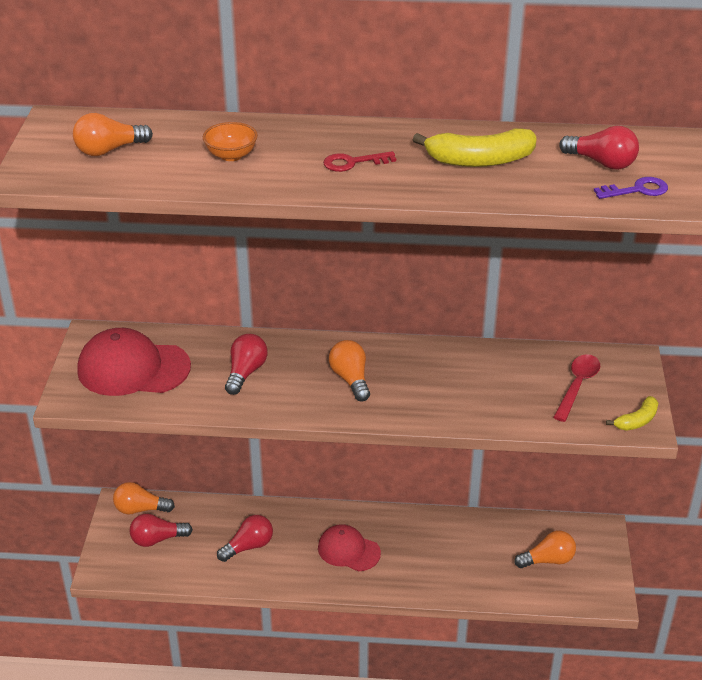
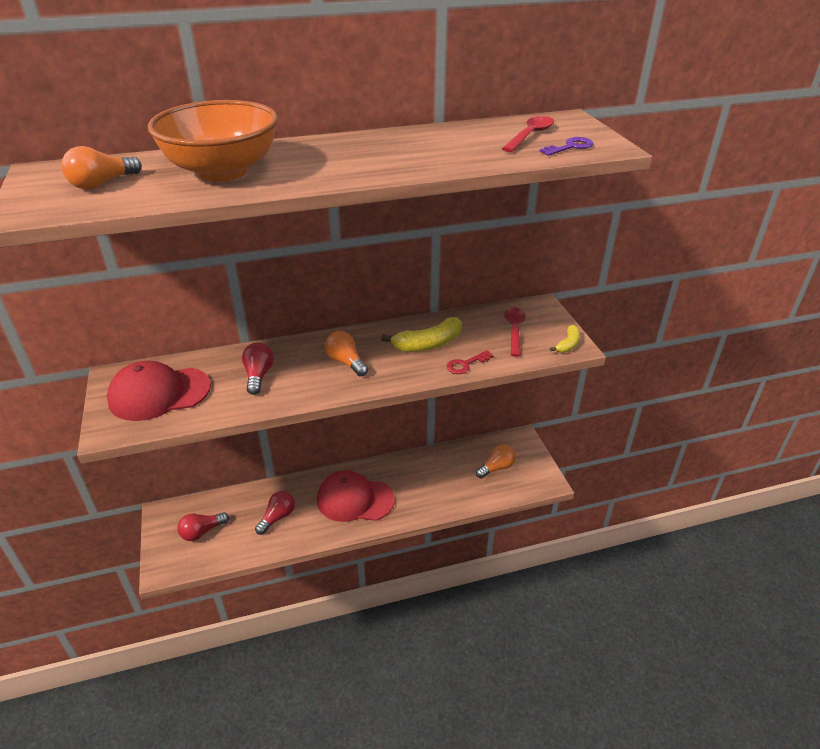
camera: 20 degrees left, 0 degrees up
orange light bulb [113,482,175,514] -> none
orange bowl [203,122,258,161] -> orange bowl [148,100,278,182], size x2.43
red cap [318,524,381,572] -> red cap [317,470,395,522], size x1.56
red key [323,151,396,172] -> red key moved to [447,350,493,374]
yellow banana [413,128,537,167] -> yellow banana moved to [381,317,462,352]
red light bulb [559,126,639,170] -> red spoon [502,116,554,152]

